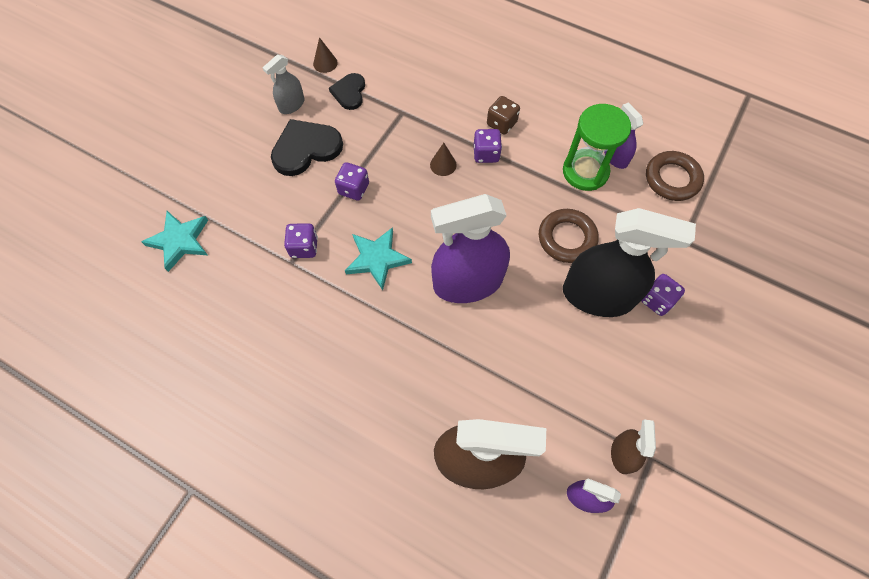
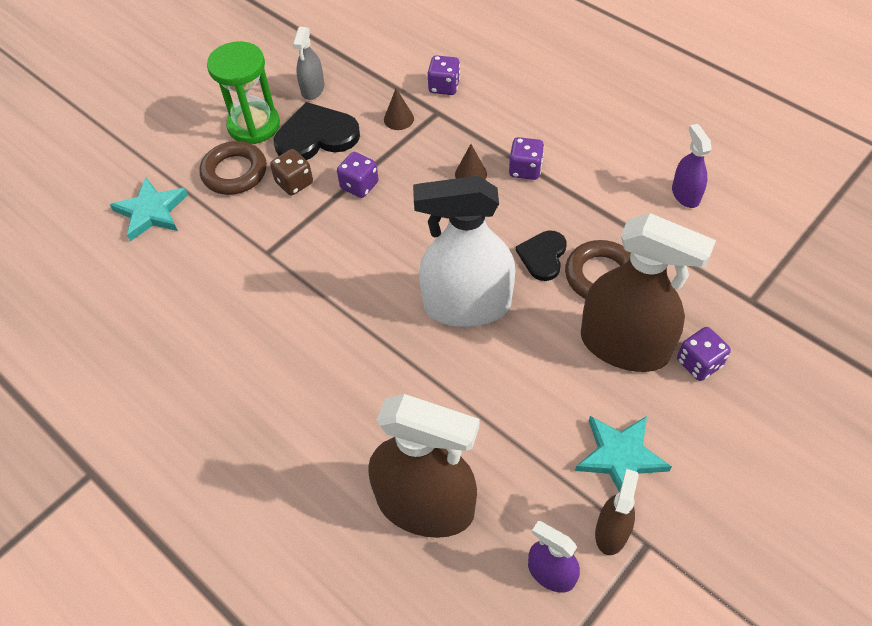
camera: 15 degrees right, 10 degrees down
grey spray bottle [263,54,304,114] -> grey spray bottle turned 45 degrees counterclockwise [293,27,324,100]
purple dice [284,223,318,258] -> purple dice moved to [428,55,460,95]
brown cone [313,37,338,73] -> brown cone moved to [384,88,414,130]
black heart [329,73,365,110] -> black heart moved to [516,230,567,281]
turquoise star [345,227,412,290] -> turquoise star moved to [575,416,672,492]
purple spray bottle [431,194,510,303] -> white spray bottle [413,176,515,327]
brown dice [487,96,520,134] -> brown dice moved to [270,149,313,196]
green hourglass [563,104,631,191] -> green hourglass moved to [207,41,280,144]
black spray bottle [563,208,696,317] -> brown spray bottle [581,213,716,372]
brown ring [646,151,704,201] -> brown ring moved to [199,141,267,195]

